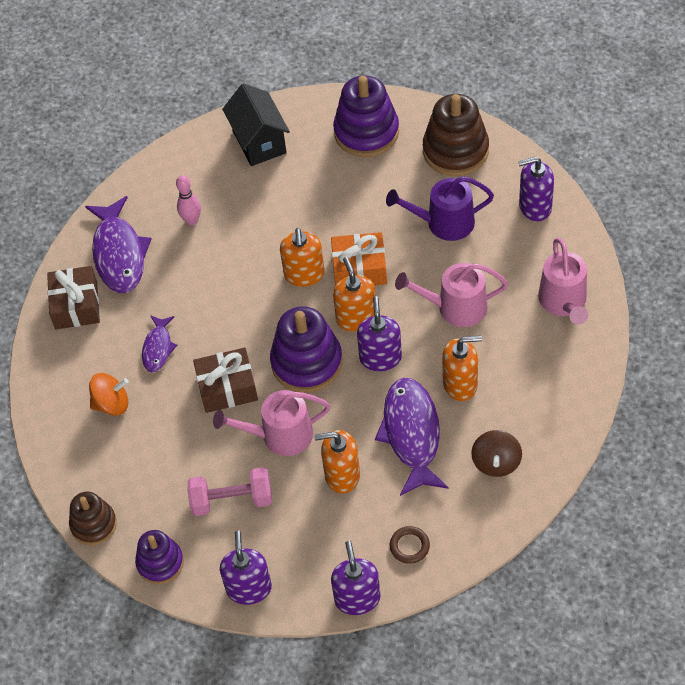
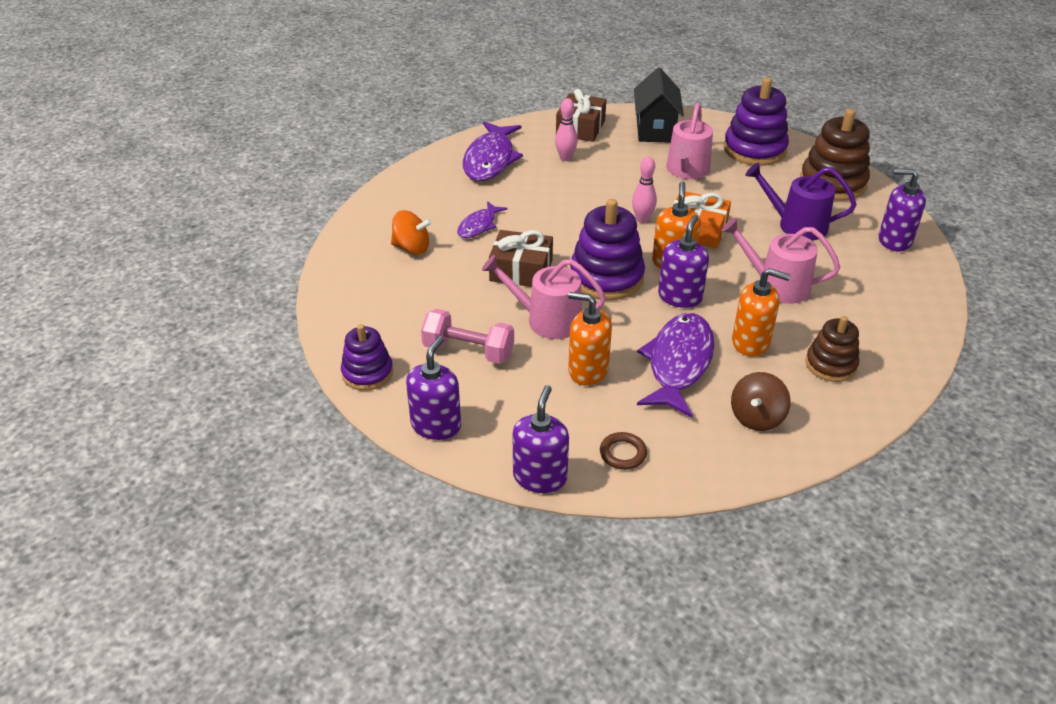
camera: 20 degrees right, 15 degrees down
brown gift [47,266,100,329] -> brown gift moved to [556,89,606,142]
brown stacking toy [69,492,117,545] -> brown stacking toy moved to [805,316,859,382]
orange soap dispenser [280,228,325,287] -> pink bowling pin [632,157,657,223]
pink watering can [538,238,588,324] -> pink watering can moved to [666,103,713,179]

